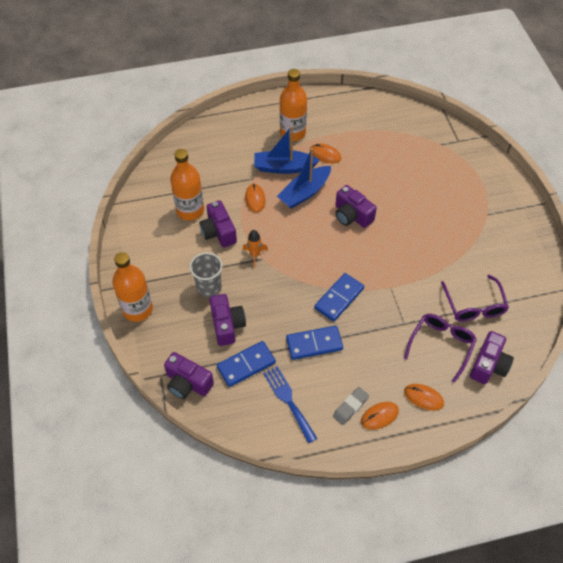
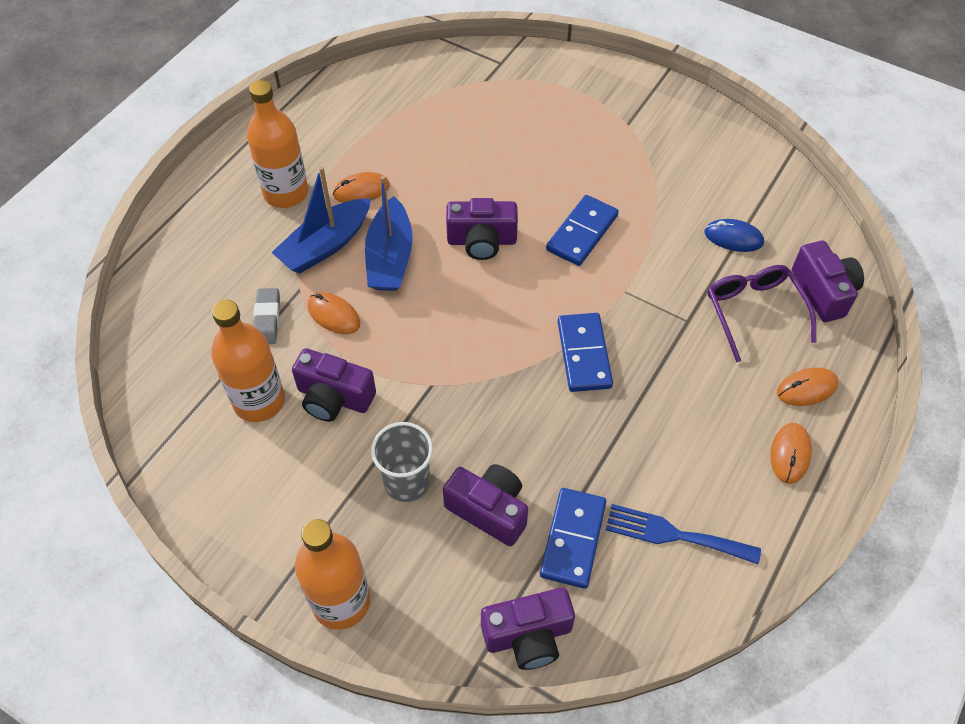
camera: 45 degrees left, 0 degrees up
orange rocket [243,230,268,267] -> none
blue domino [286,326,343,360] -> blue domino moved to [546,195,619,266]
grey eraser [333,387,369,425] -> grey eraser moved to [253,288,280,344]
purple glasses [441,275,509,322] -> blue mouse [704,219,764,252]

